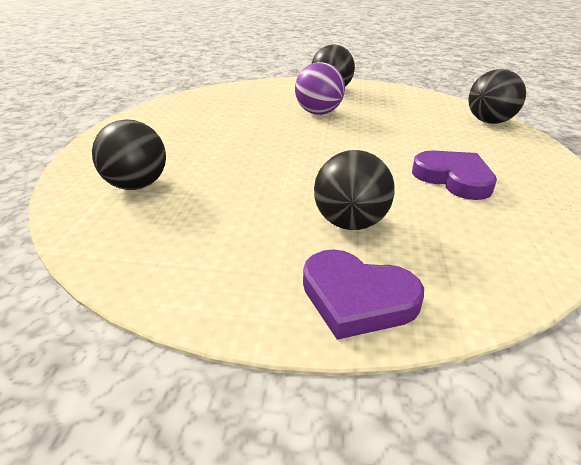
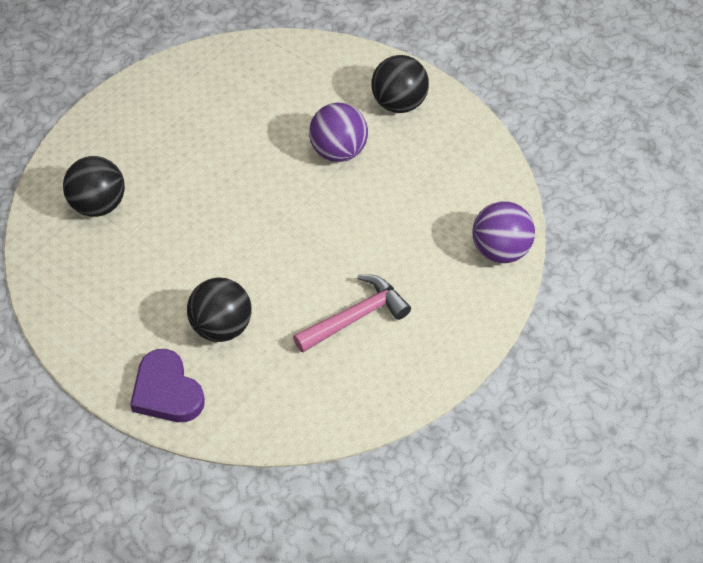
camera: 30 degrees right, 20 degrees up
purple heart [412,151,497,200] -> pink hammer [293,274,411,353]
black ball [468,69,526,124] -> purple ball [473,201,535,263]

